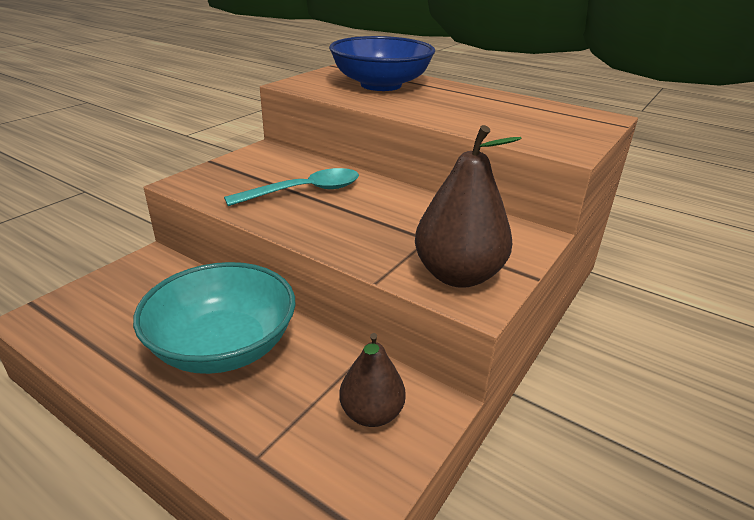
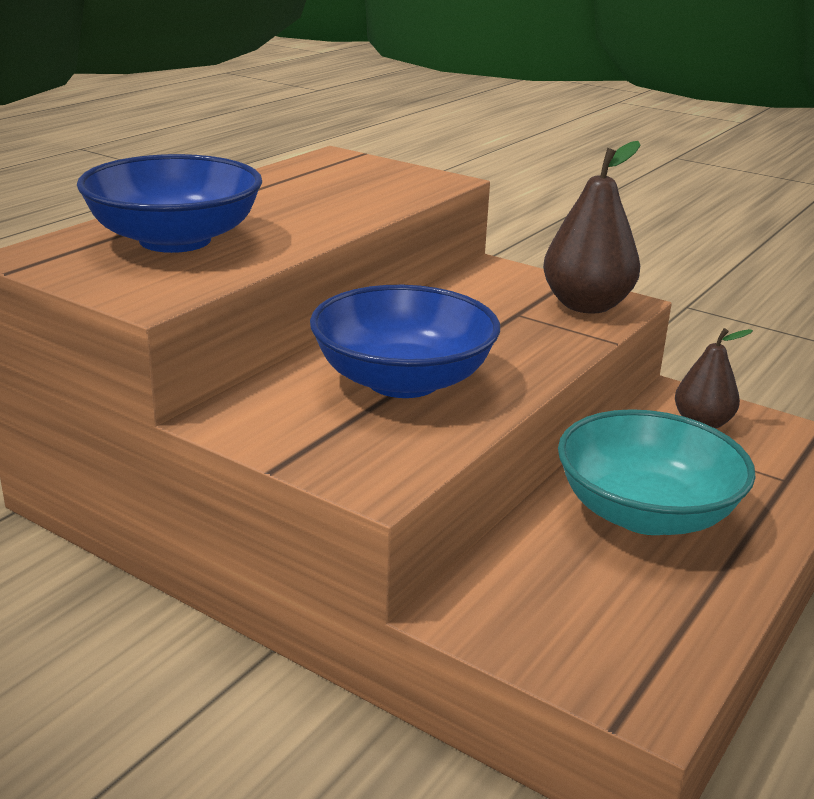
camera: 90 degrees left, 5 degrees down
turquoise spoon [224,168,359,206] -> blue bowl [310,285,500,398]

